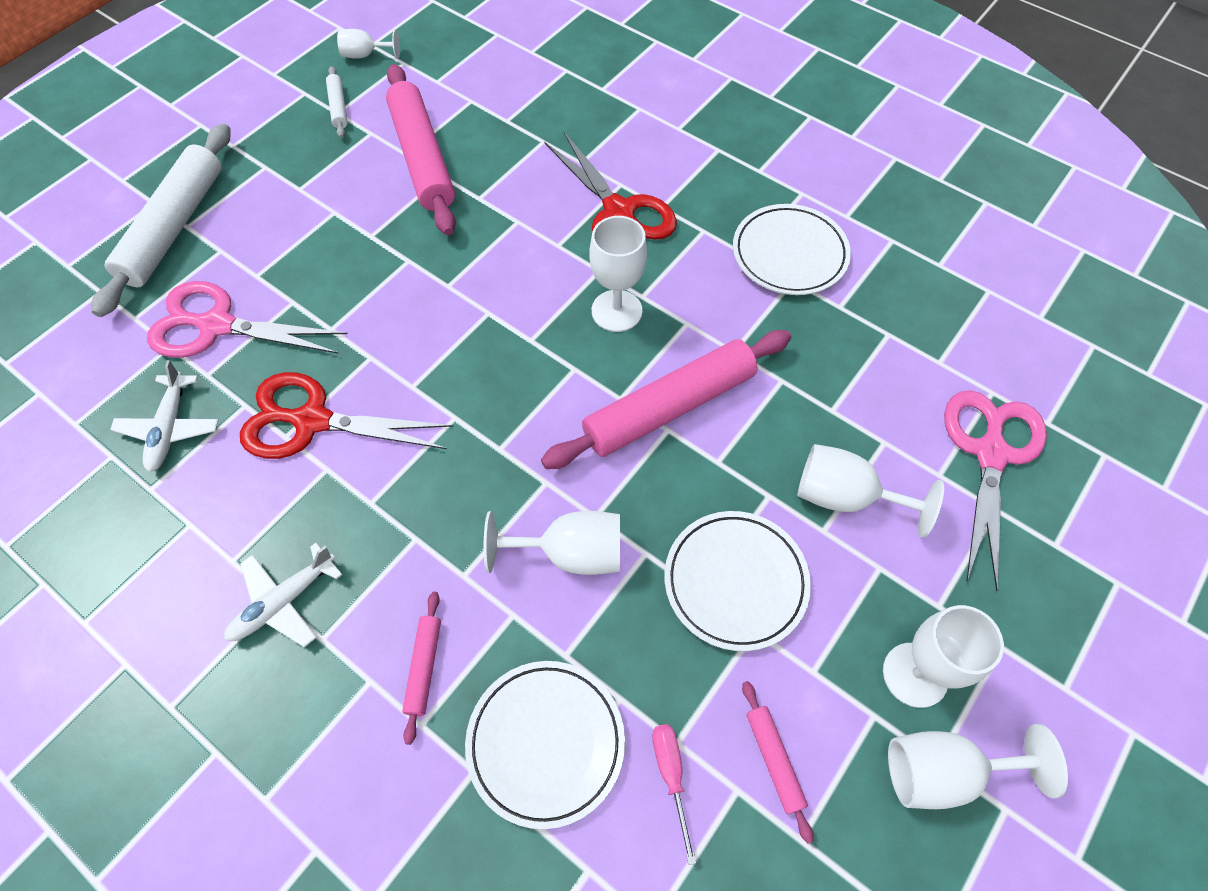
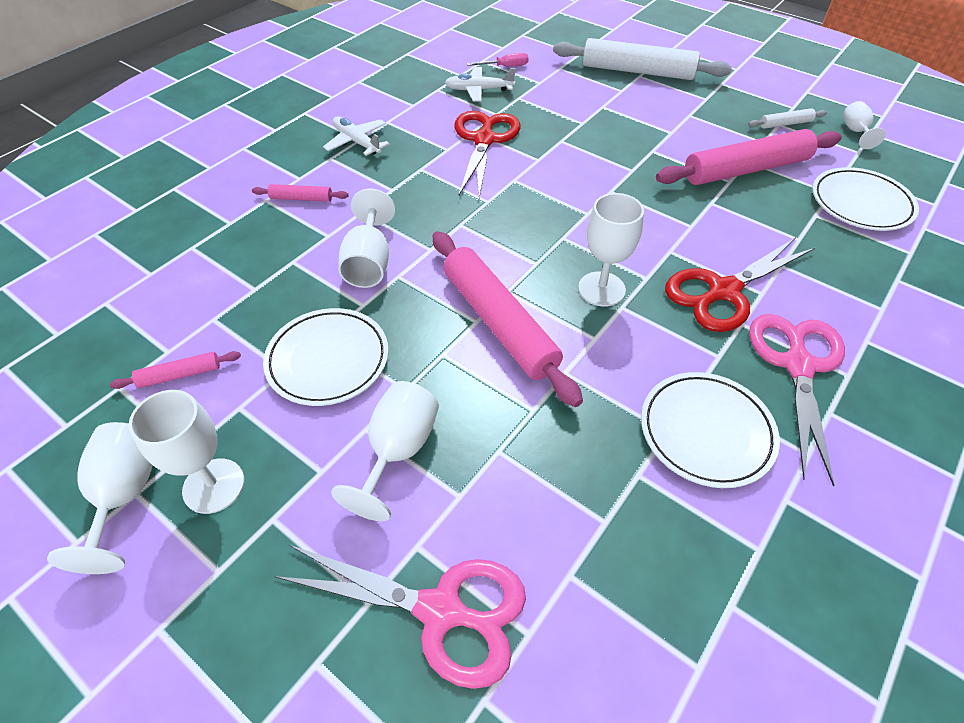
camera: 90 degrees right, 10 degrees down
pink scissors [147,281,348,358] -> pink scissors moved to [749,314,845,487]
white plate [465,661,625,829] -> white plate moved to [812,167,919,231]
pink screwdriver [652,724,696,865] -> pink screwdriver moved to [467,53,529,67]

